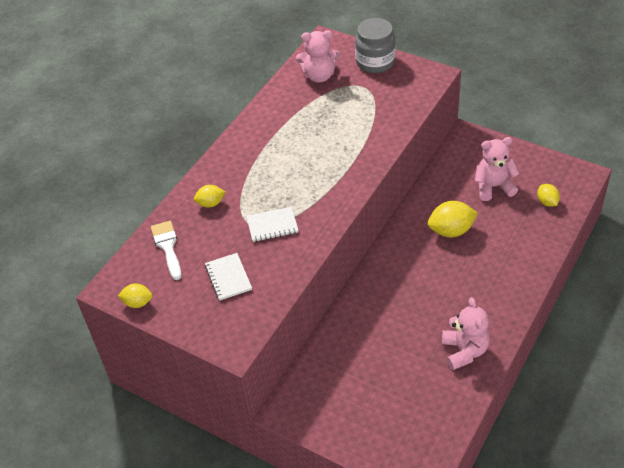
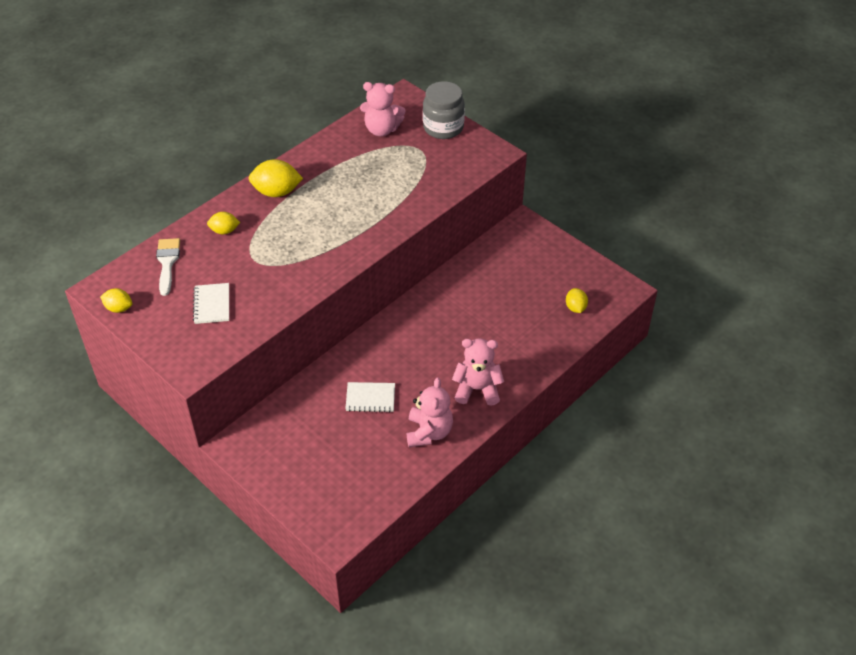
camera: 10 degrees right, 0 degrees up
white notebook [246,207,299,242] -> white notebook moved to [345,382,395,412]
yellow lemon [428,201,478,237] -> yellow lemon moved to [249,159,303,197]
pink teddy bear [475,137,520,201] -> pink teddy bear moved to [452,338,504,405]

